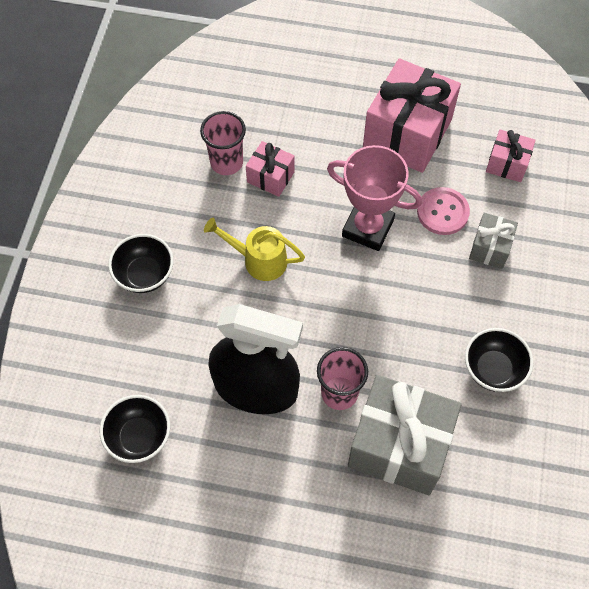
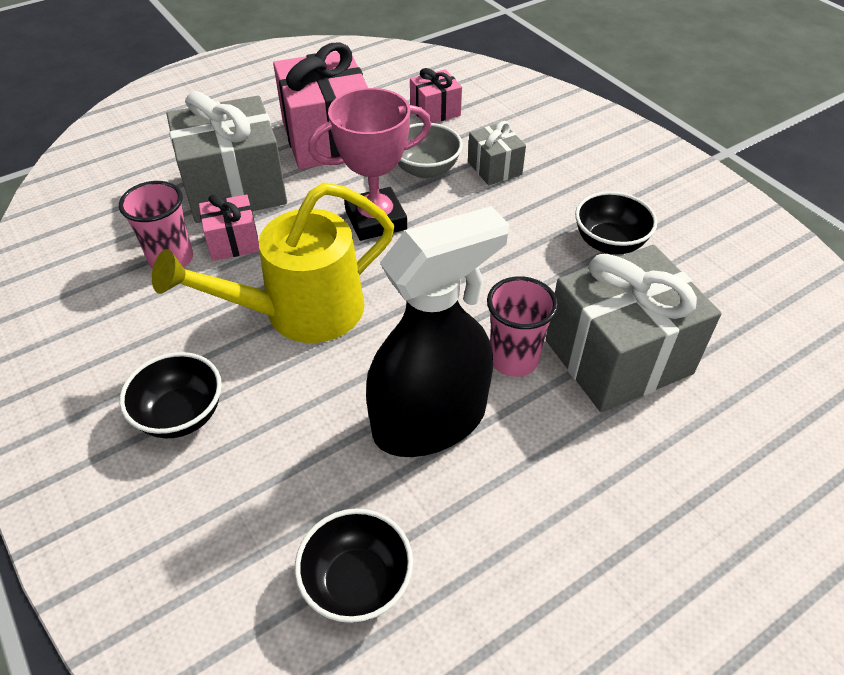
camera: 45 degrees left, 15 degrees down
yellow watering can [204,218,305,281] -> yellow watering can [152,182,394,343], size x1.69
pink button [417,187,470,235] -> grey bowl [398,123,463,179]
none -> grey gift [166,91,287,223]

